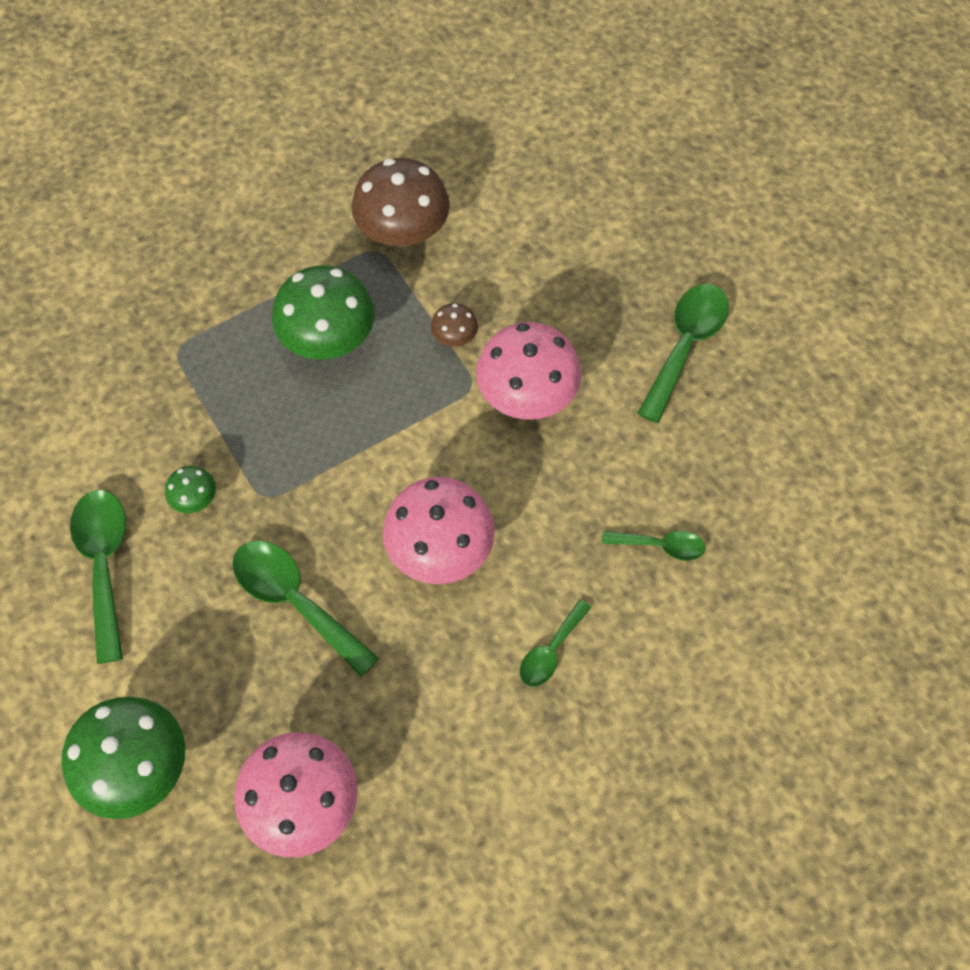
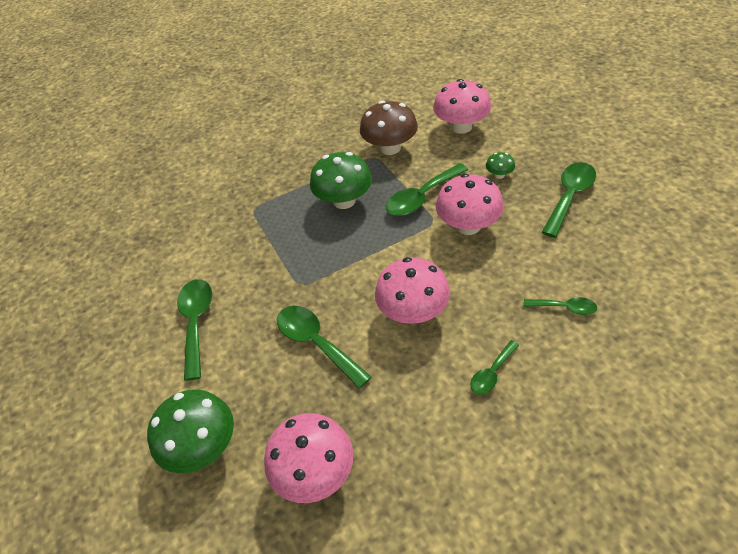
camera: 10 degrees right, 15 degrees down
green mushroom [165,466,216,513] -> green mushroom moved to [486,152,515,179]
brown mushroom [431,303,478,347] -> green spoon [386,163,468,216]
none -> pink mushroom [433,79,491,134]

